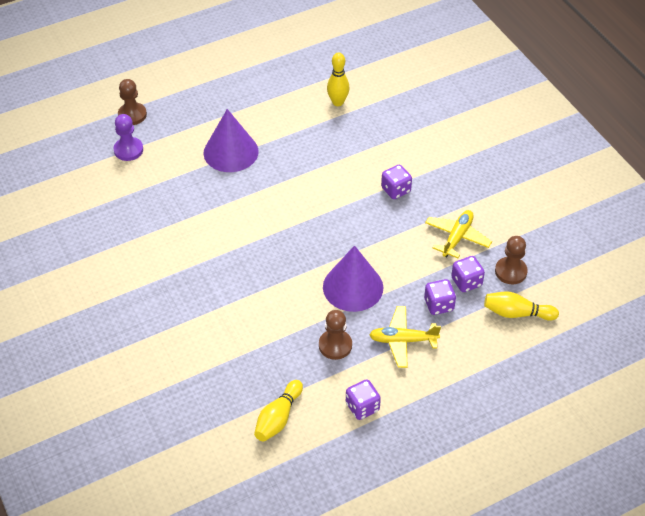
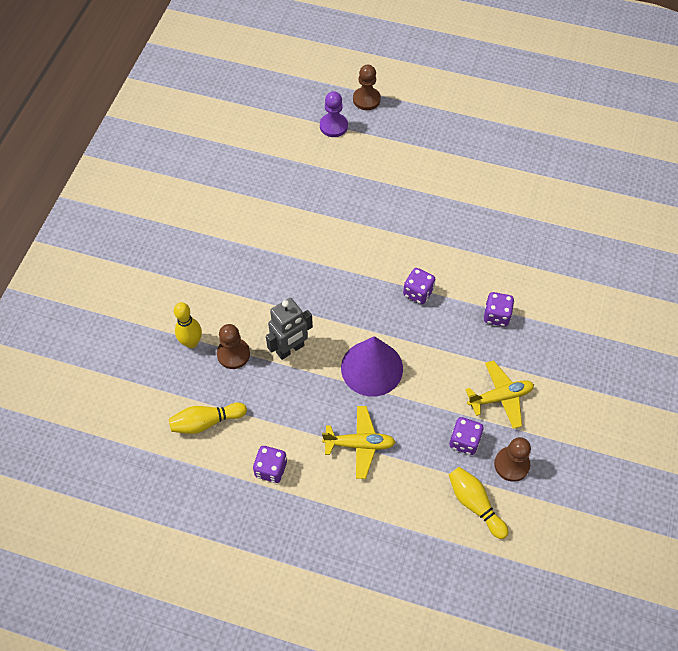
camera: 45 degrees right, 10 degrees up
purple cone [204,109,259,172] -> none
brown pawn [319,310,352,360] -> brown pawn moved to [217,324,250,369]
yellow bowling pin [327,52,350,106] -> yellow bowling pin moved to [174,302,202,348]
yellow plane [369,306,441,368] -> yellow plane turned 135 degrees clockwise [322,406,395,479]
purple dice [424,279,456,315] -> purple dice moved to [403,268,435,304]
none -> grey robot [266,298,313,360]

